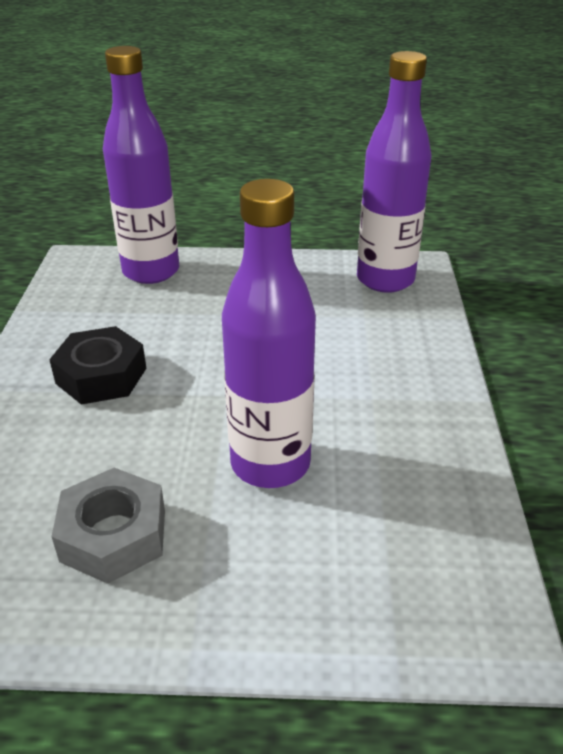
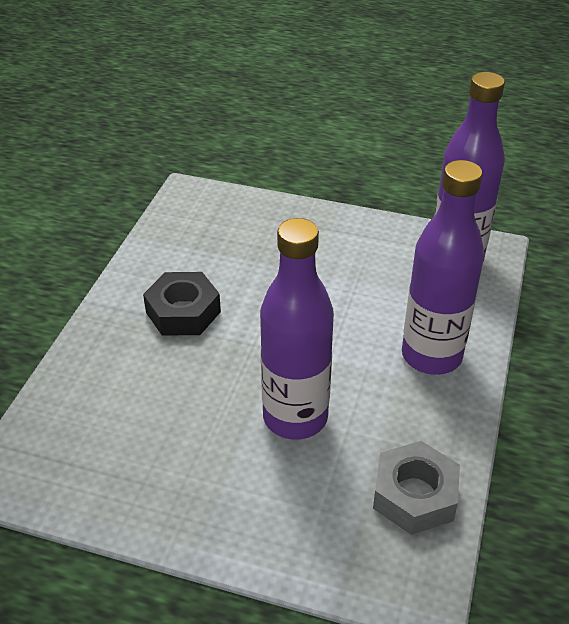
camera: 15 degrees right, 5 degrees up
grey nut [51,468,165,584] -> grey nut moved to [373,441,460,535]
purple bottle [103,46,179,284] -> purple bottle moved to [402,160,484,375]

